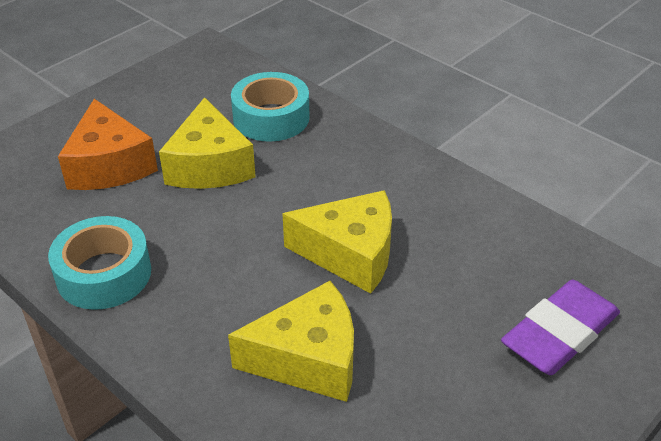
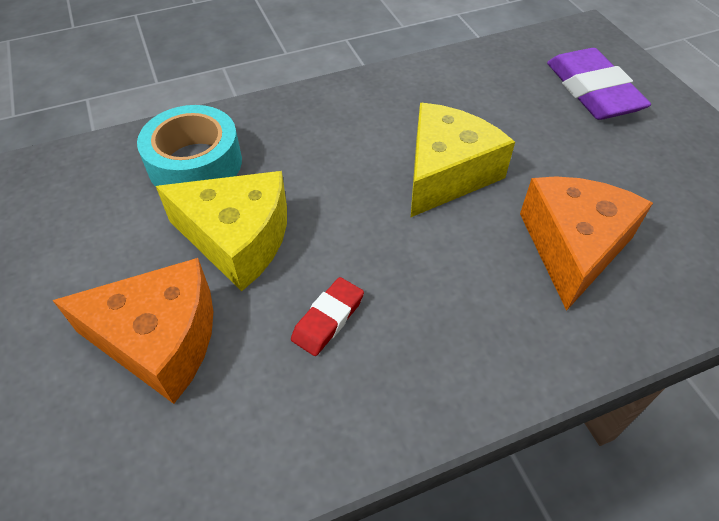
camera: 65 degrees left, 10 degrees up
turquoise tape [48,216,151,310] -> none
yellow cheese [228,281,354,402] -> orange cheese [520,176,653,311]
none -> red eraser [291,277,364,356]

